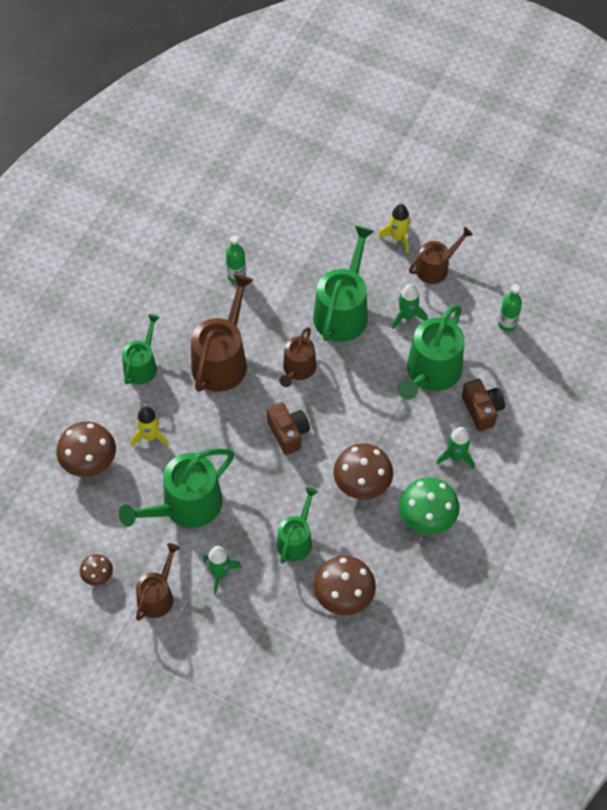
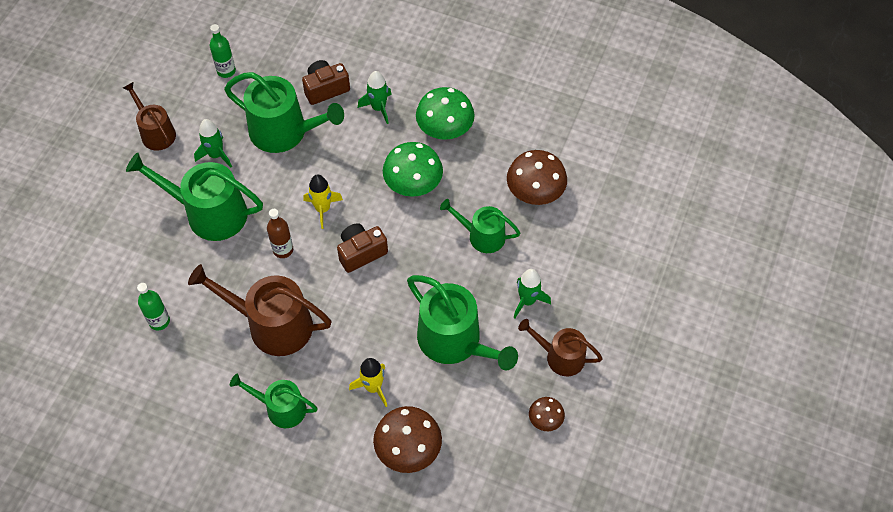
camera: 95 degrees left, 0 degrees up
brown watering can [279,327,316,387] -> brown bottle [267,209,293,258]
brown mushroom [333,443,393,500] -> green mushroom [383,142,443,197]
yellow rocket [378,204,410,253] -> yellow rocket moved to [304,174,343,229]

